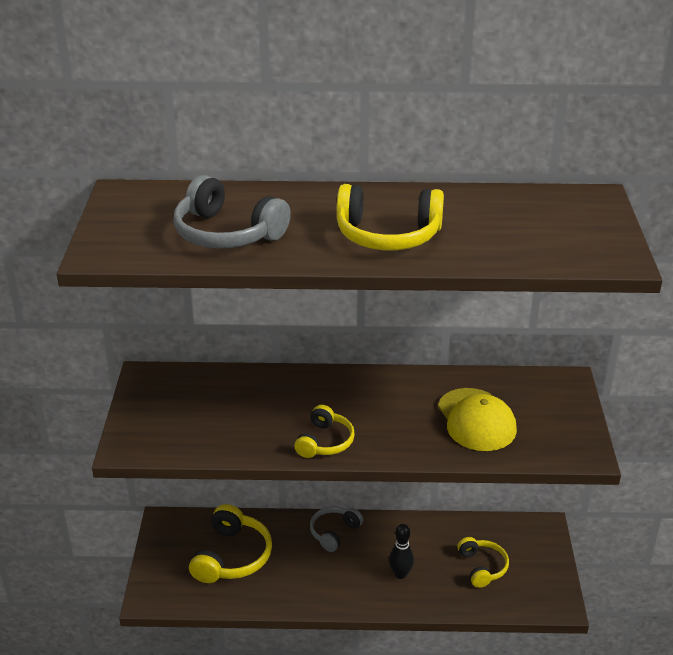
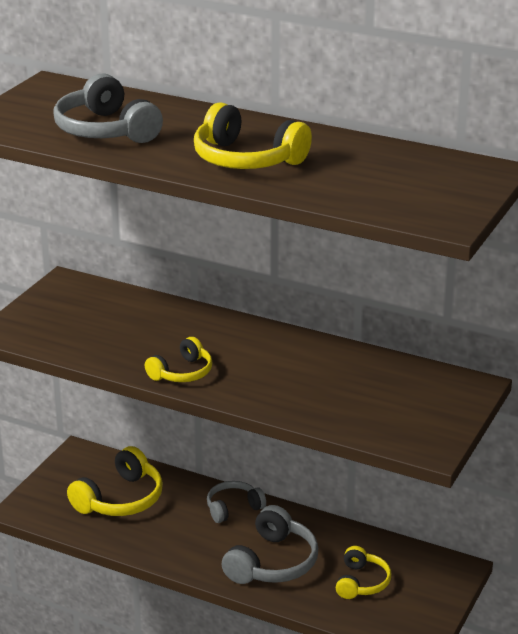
camera: 25 degrees right, 5 degrees down
black bowling pin [389,524,414,579] -> grey headphones [221,505,318,584]
yellow cap [438,388,517,451] -> none

